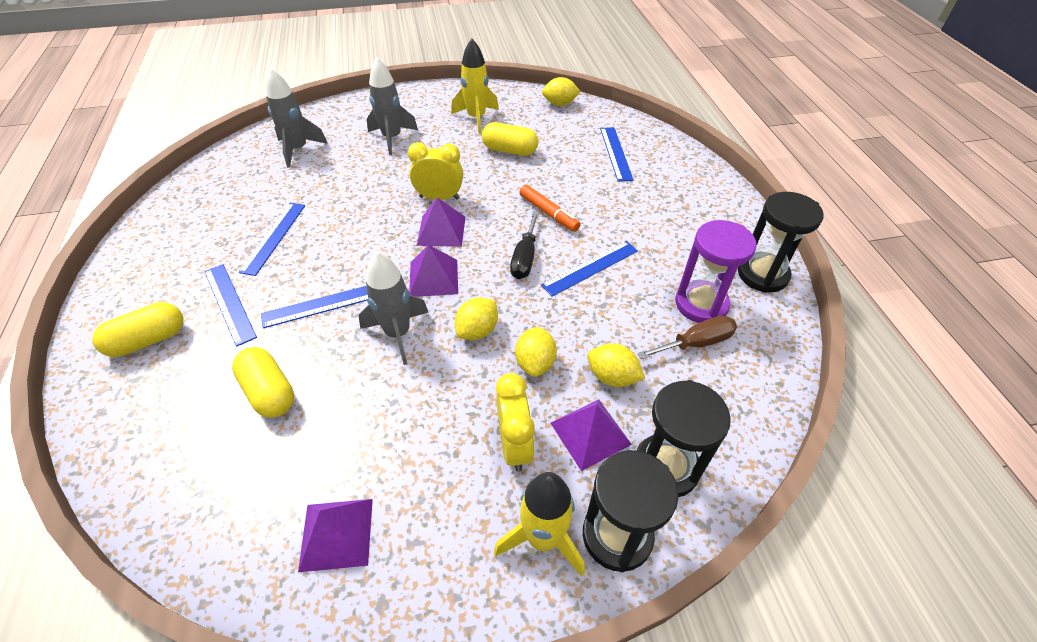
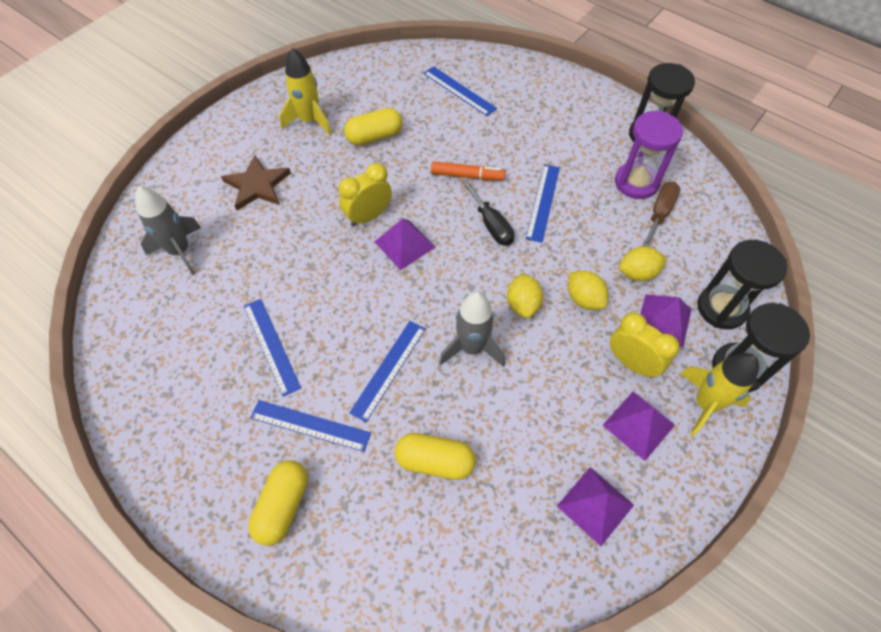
camera: 40 degrees left, 10 degrees up
grey rocket [367,57,418,155] -> brown star [221,155,291,210]
purple pyramid [409,245,458,297] -> purple pyramid moved to [602,392,675,461]
yellow lemon [542,77,581,106] -> none

